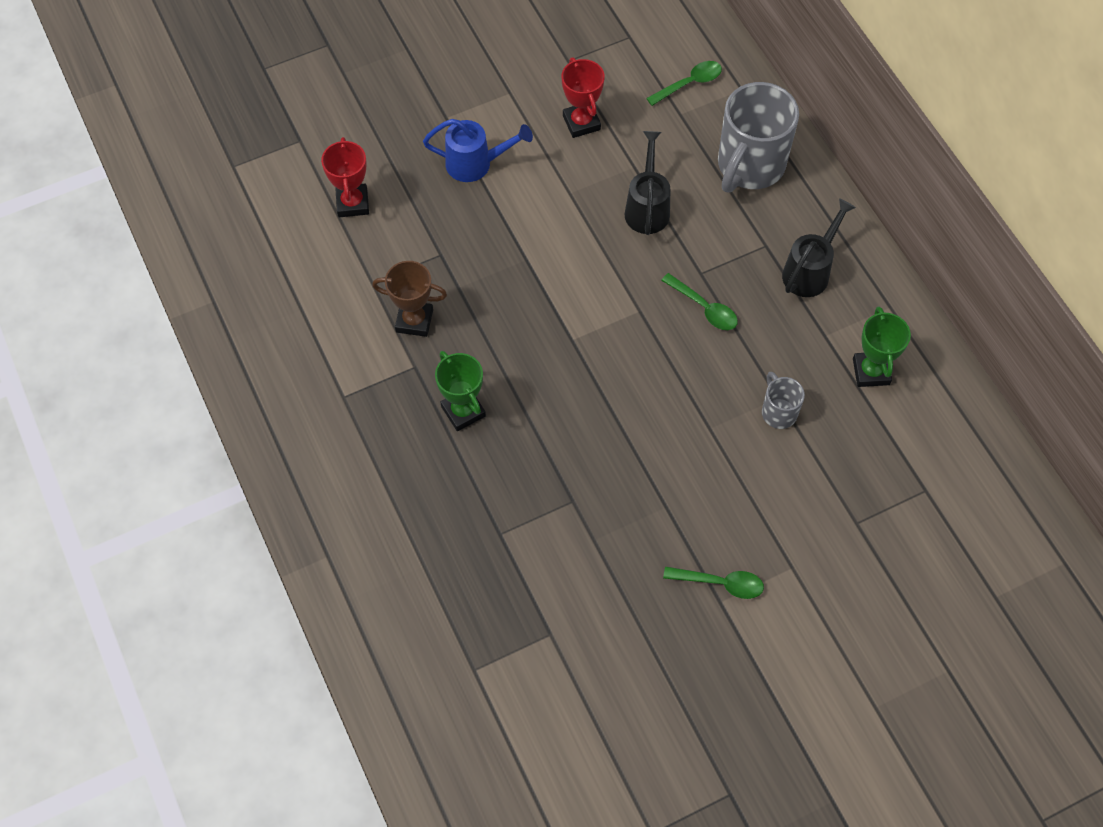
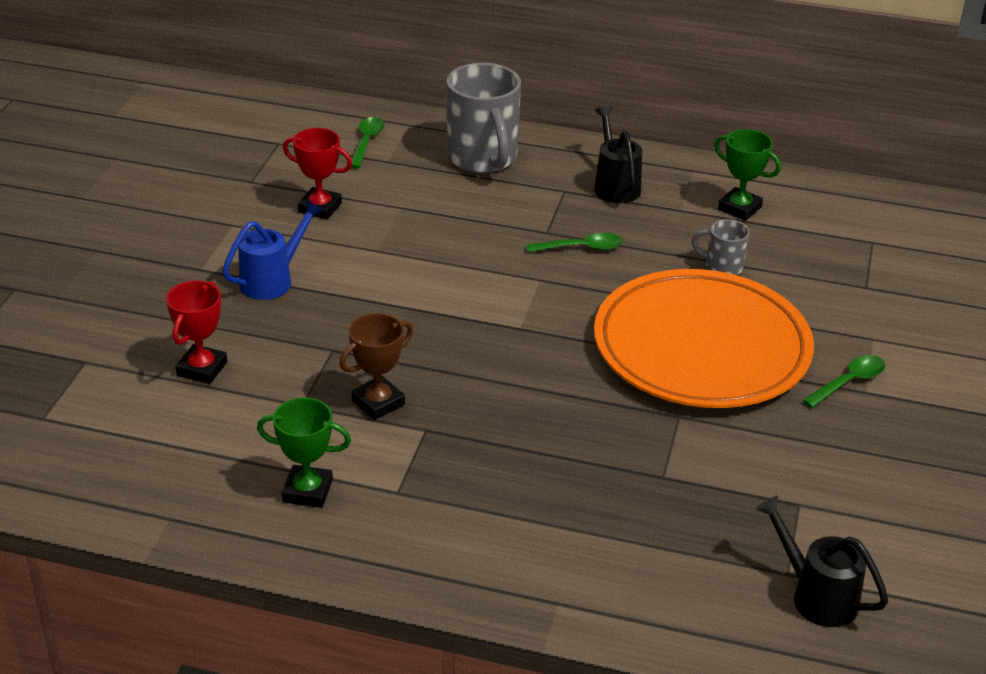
camera: 50 degrees left, 25 degrees down
red trophy [321,137,369,217] -> red trophy turned 75 degrees clockwise [166,281,227,384]
green trophy [435,351,486,431] -> green trophy moved to [257,397,351,508]
black watering can [625,131,671,235] -> black watering can moved to [756,496,888,627]
none -> orange plate [594,269,814,408]

